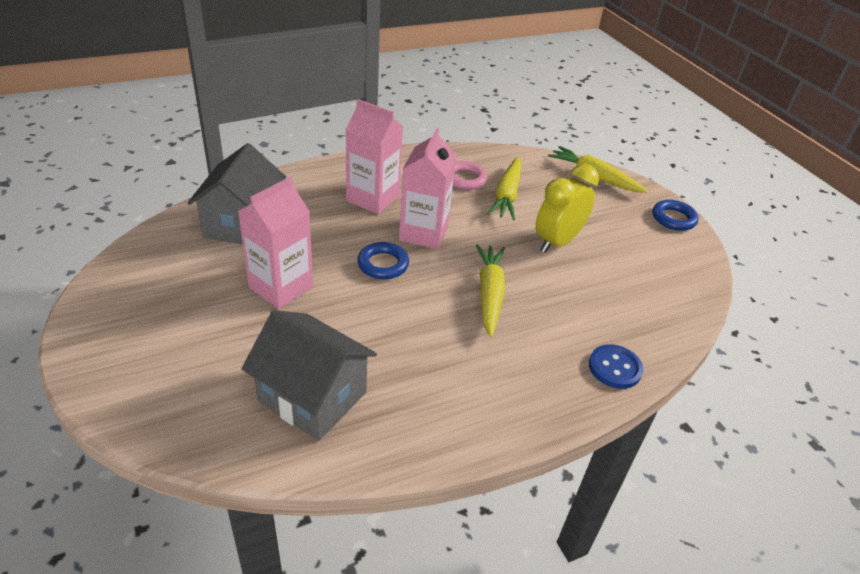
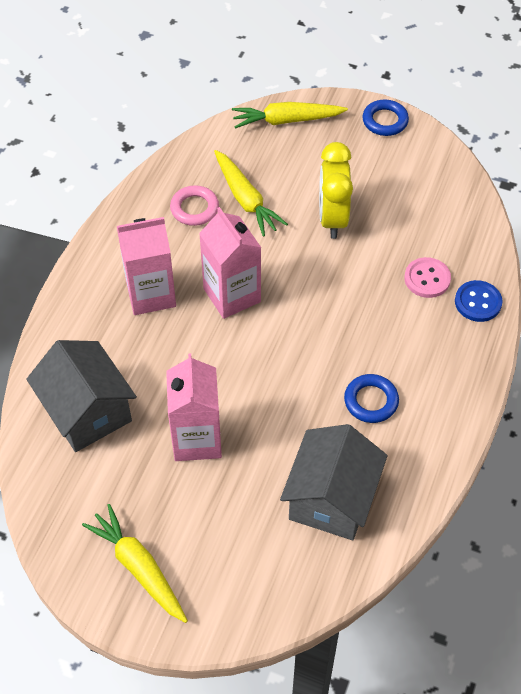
camera: 40 degrees left, 15 degrees up
grey house [241,310,377,441] -> grey house turned 60 degrees counterclockwise [280,424,387,540]
blue ring [357,242,409,279] -> blue ring moved to [344,374,399,423]
yellow carrot [475,244,505,337] -> yellow carrot moved to [82,504,188,623]
none -> pink button [404,257,451,298]

